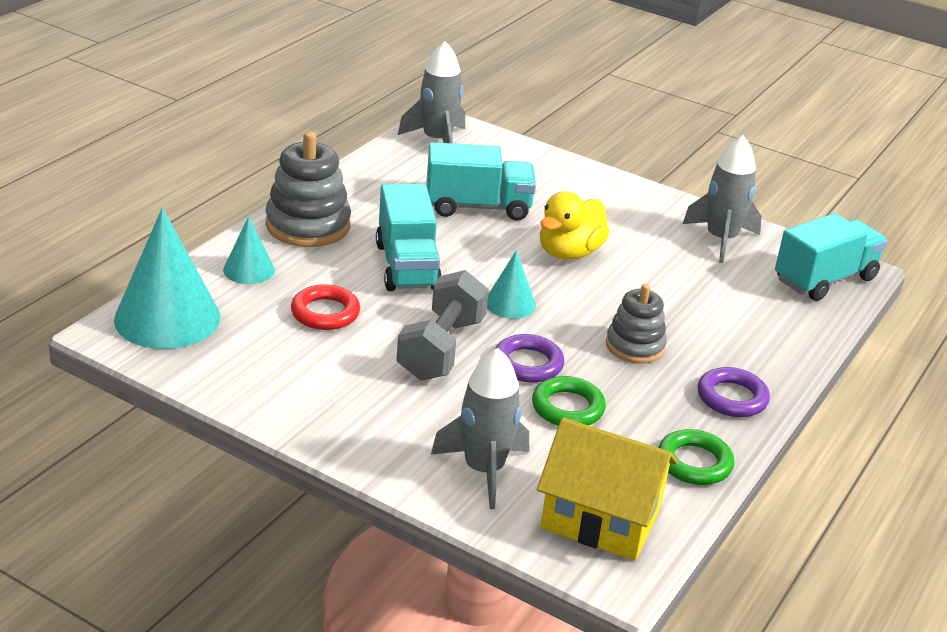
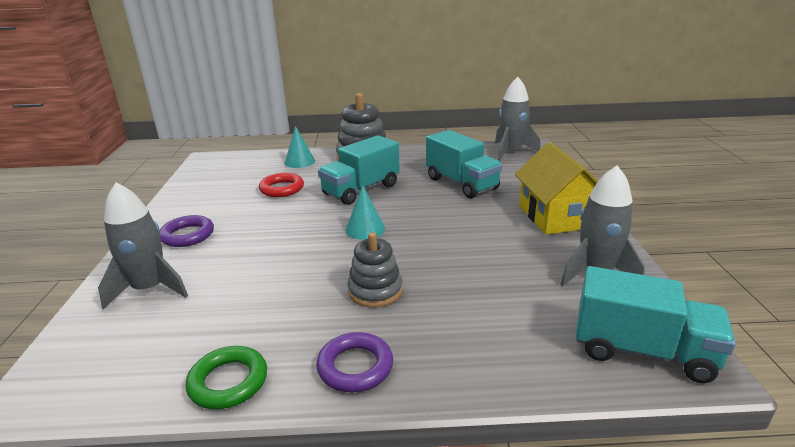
camera: 60 degrees right, 5 degrees down
turquoise cone [114,208,221,349] -> none
grey dumbbell [396,270,489,381] -> none
purple ring [495,334,564,383] -> purple ring moved to [160,215,214,247]
green ring [532,376,606,426] -> none
yellow house [537,418,678,560] -> yellow house moved to [515,142,598,235]
yellow duck [540,191,610,260] -> none

